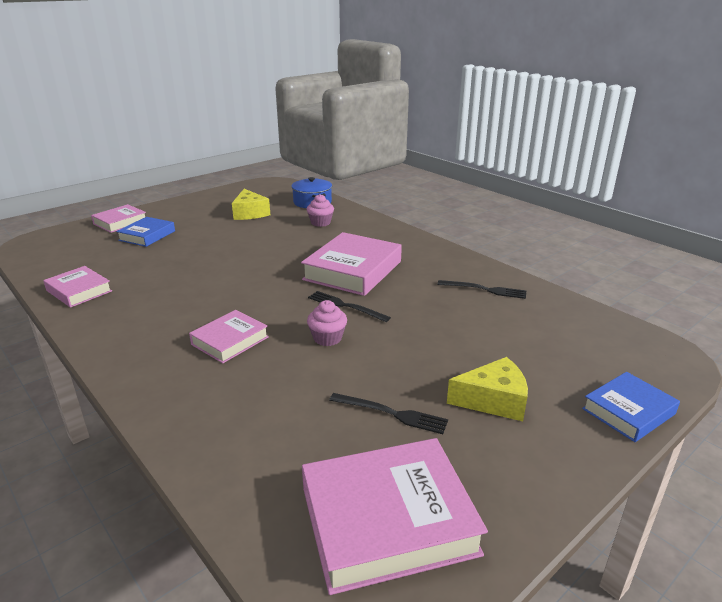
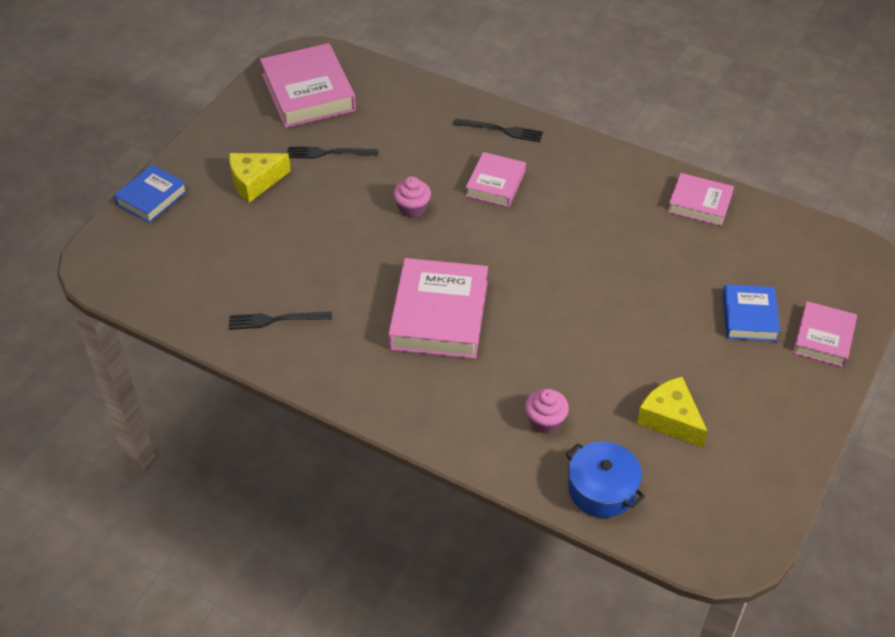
camera: 160 degrees right, 20 degrees up
pink book [302,438,488,595] -> pink book turned 75 degrees counterclockwise [260,43,356,128]
black fork [308,291,391,322] -> black fork moved to [453,118,543,142]

